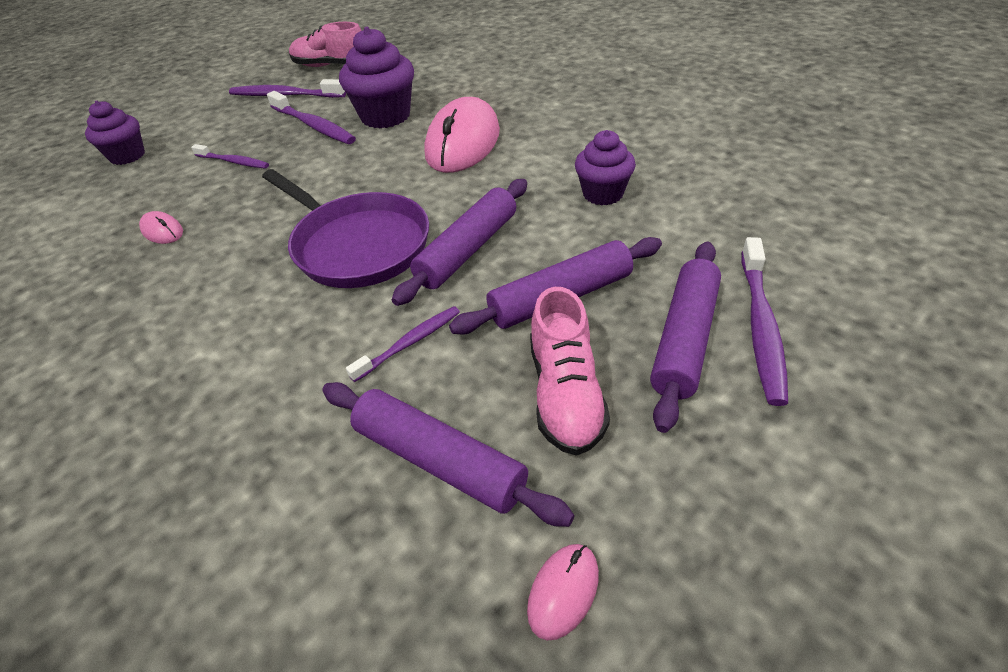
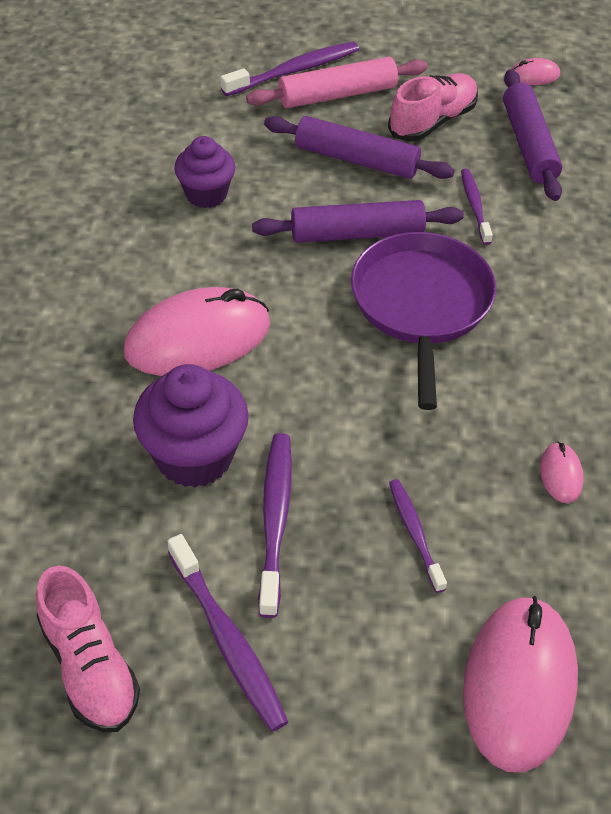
camera: 135 degrees left, 5 degrees up
purple cupcake [85,101,145,165] -> pink mouse [463,596,578,772]
purple toothbrush [346,306,460,382] -> purple toothbrush turned 75 degrees clockwise [461,169,493,245]
purple rolling pin [650,242,721,433] -> pink rolling pin [246,57,428,108]

